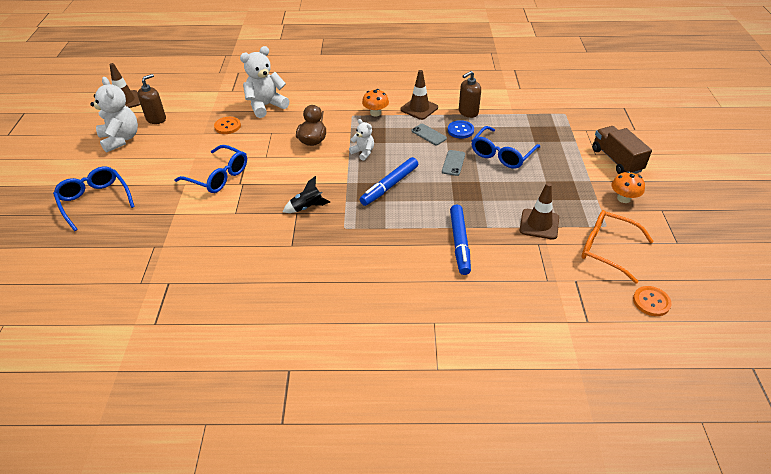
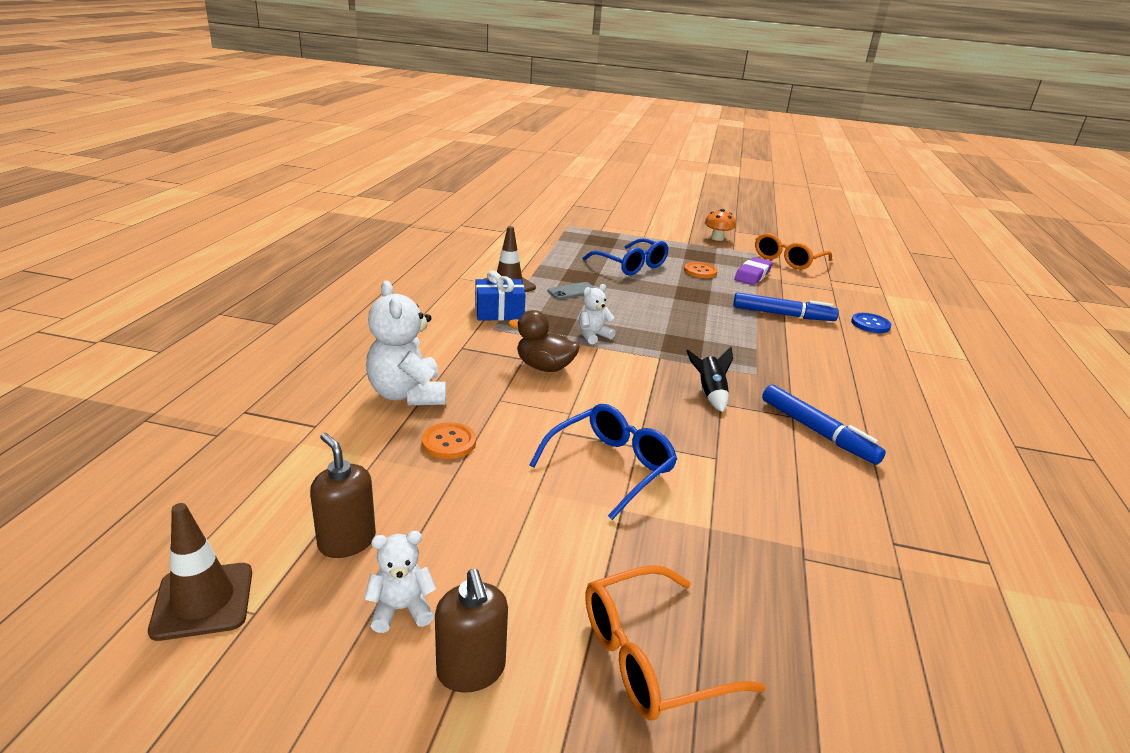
camera: 80 degrees left, 15 degrees down
blue glasses [53,167,135,231] -> orange glasses [585,565,766,721]
white teddy bear [90,77,138,153] -> white teddy bear [364,531,437,633], size x0.55
blue marker [360,157,418,206] -> blue marker moved to [762,385,886,465]
orange mushroom [362,89,389,116] -> blue gift [475,270,526,321]
grey phone [442,150,465,176] -> none
blue button [448,120,474,139] -> blue button moved to [851,313,891,333]
brown soap dispenser [459,71,481,118] -> brown soap dispenser moved to [435,569,508,693]
brown traffic cone [520,183,559,240] -> purple eraser [734,257,773,285]
brown truck [592,126,652,174] -> none
orange button [633,286,672,316] -> orange button moved to [684,262,718,278]

